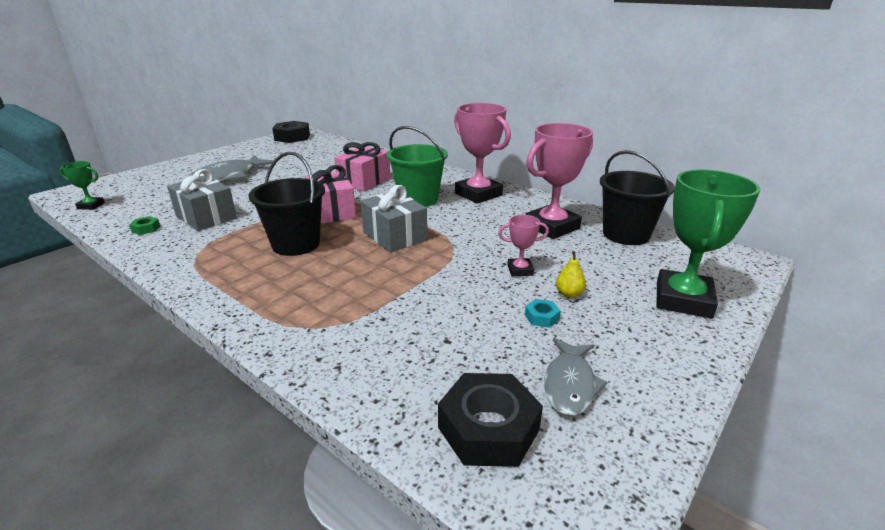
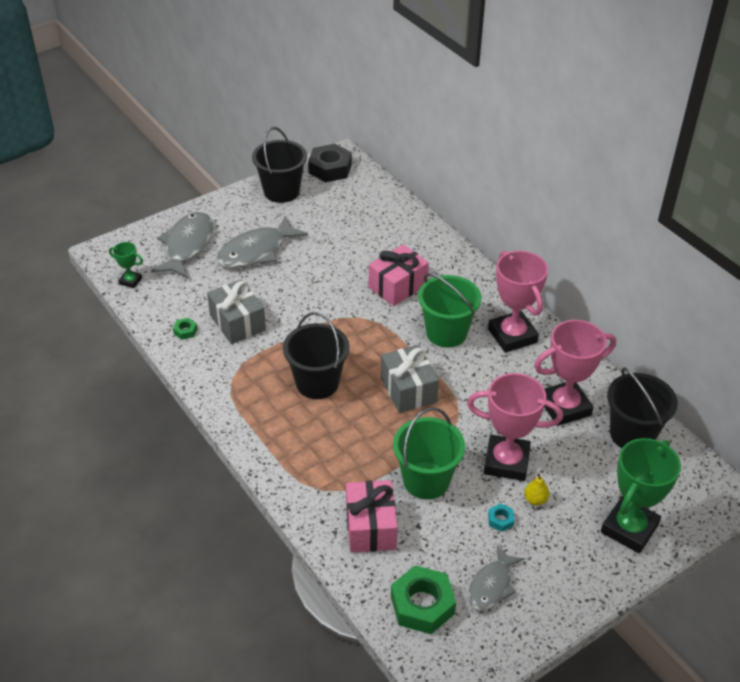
camera: 15 degrees right, 15 degrees up
pink gift [305,165,356,224] -> pink gift moved to [346,480,398,553]
black nut [438,373,543,467] -> green nut [391,565,456,634]
pink trophy [498,215,549,276] -> pink trophy [467,373,563,481], size x2.08
none -> grey fish [151,212,213,279]
none -> black bucket [252,127,307,203]
none -> green bucket [393,407,465,499]

